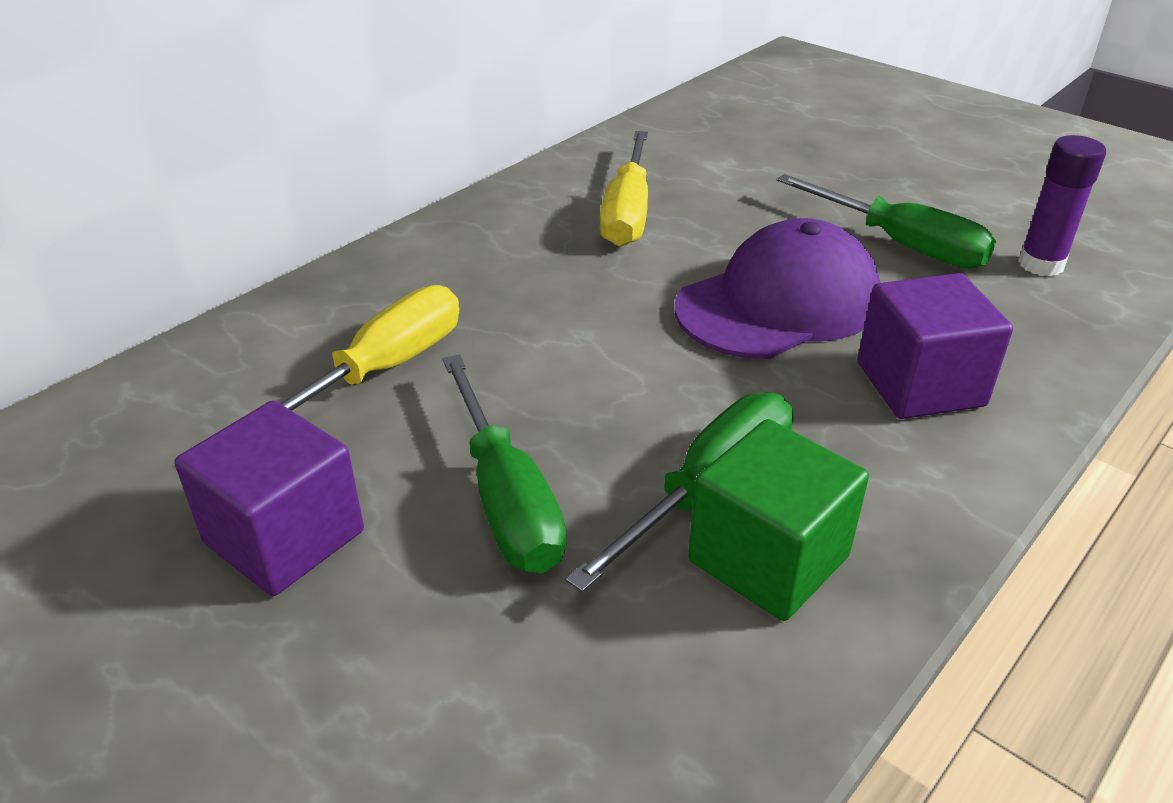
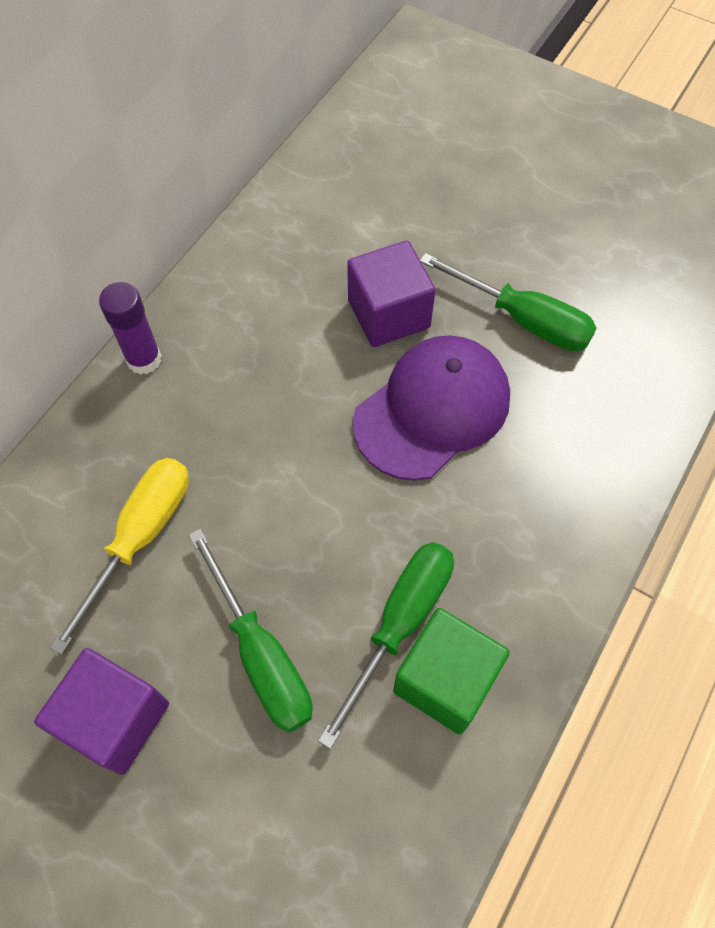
camera: 10 degrees left, 25 degrees up
yellow screwdriver [600,131,648,247] -> none
purple cube [857,273,1013,419] -> purple cube moved to [347,241,435,347]
purple glue stick [1018,135,1106,276] -> purple glue stick moved to [99,282,162,375]

